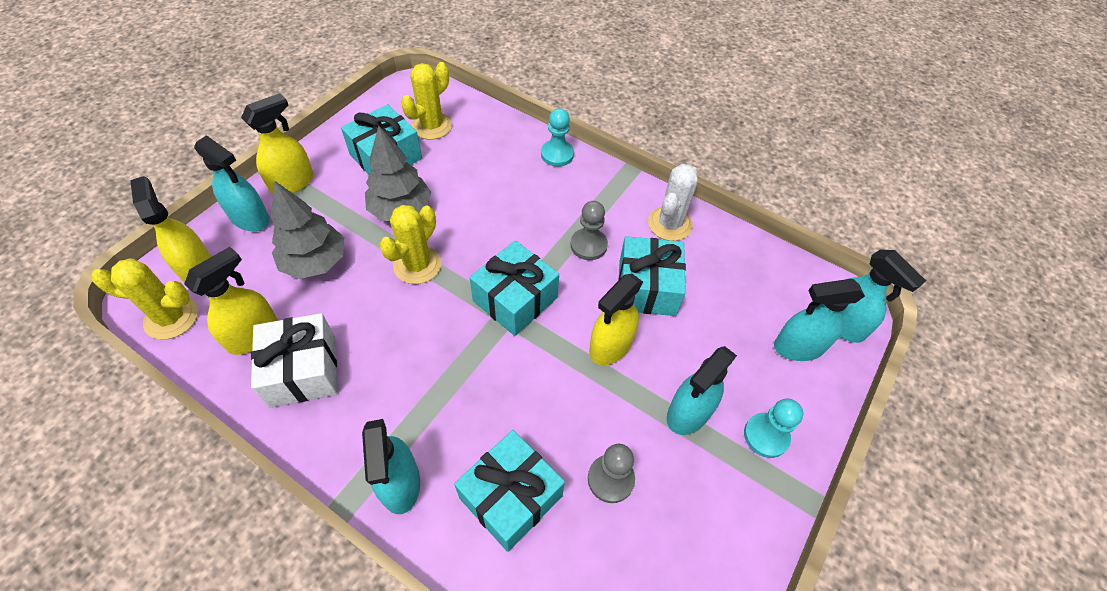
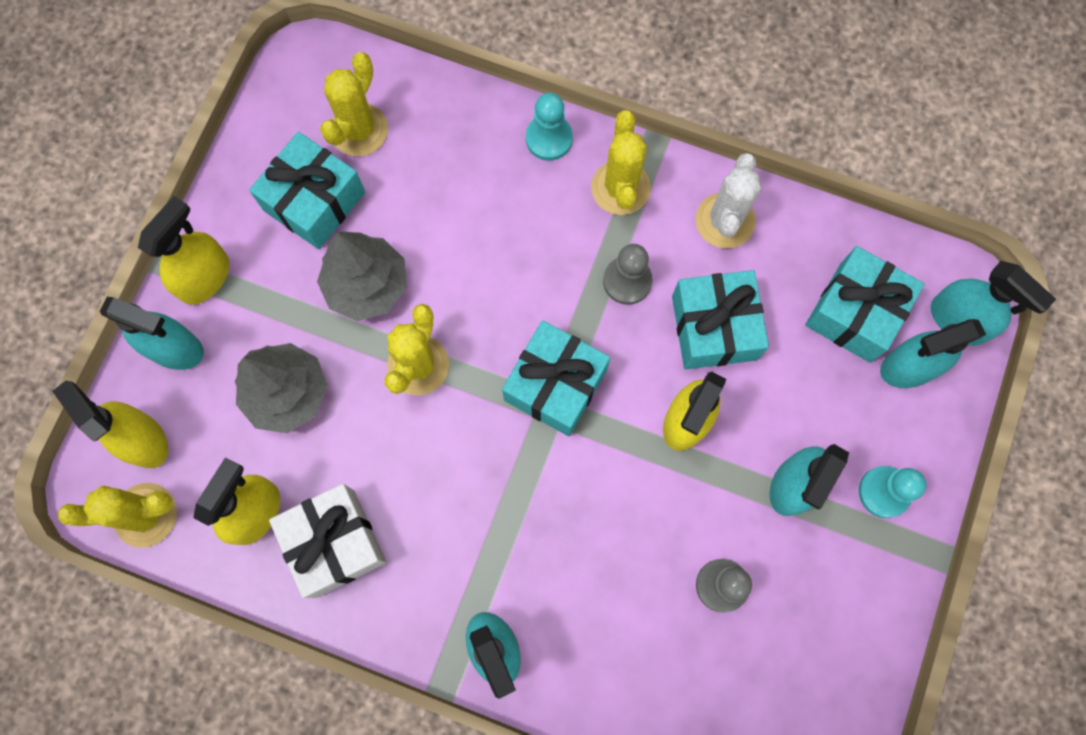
camera: 10 degrees left, 20 degrees up
turquoise gift [454,430,565,552] -> turquoise gift moved to [805,246,925,363]
none -> yellow cactus [591,110,651,215]

